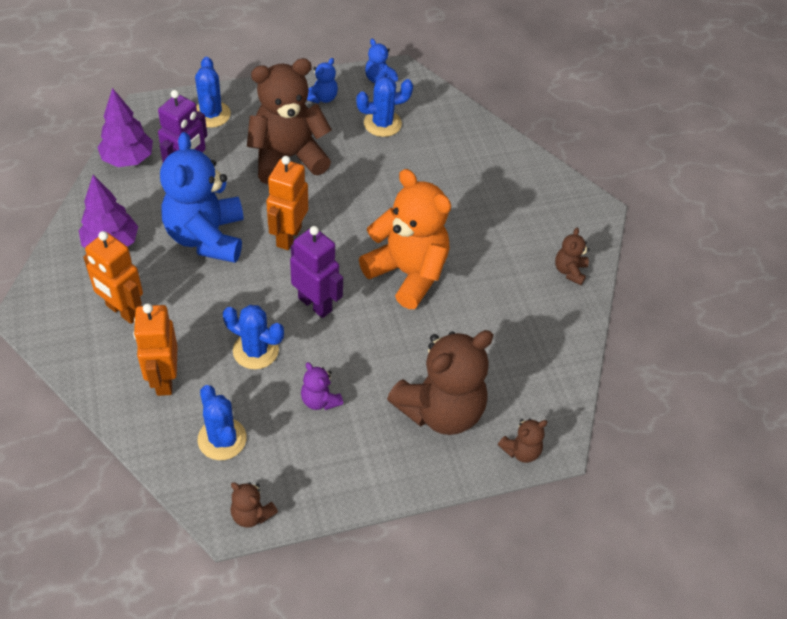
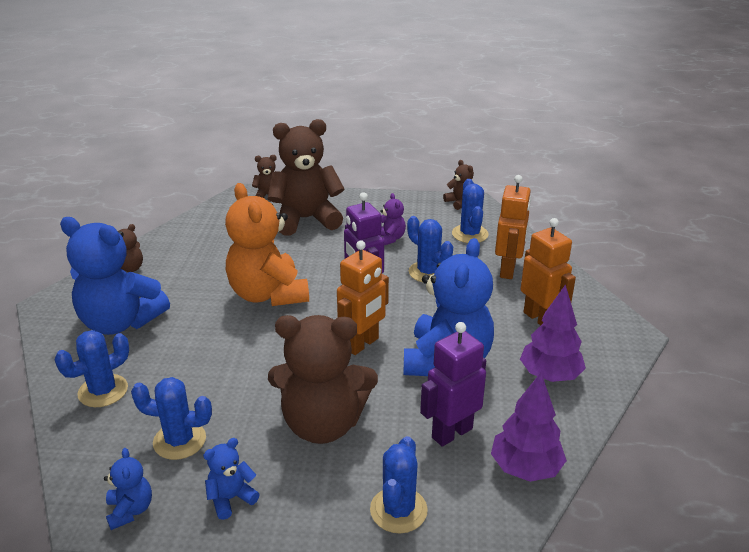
camera: 155 degrees left, 20 degrees down
none -> blue cactus [54,330,129,407]
none -> blue teddy bear [60,217,170,335]

